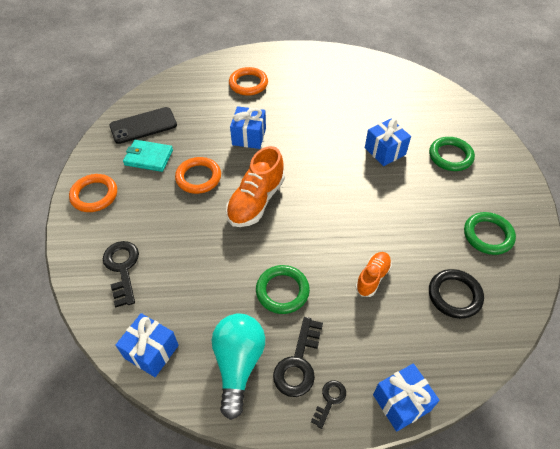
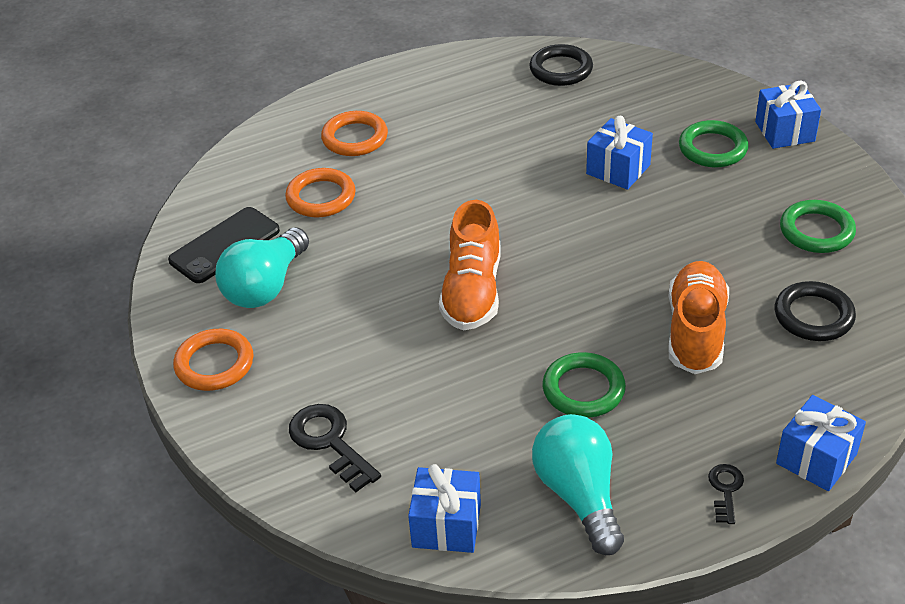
camera: 20 degrees left, 10 degrees down
turquoise wallet [123,140,173,172] -> turquoise light bulb [215,227,309,308]
orange ring [175,157,221,194] -> orange ring moved to [285,168,356,217]
blue gift [230,106,266,149] -> blue gift moved to [755,81,821,149]
black key [273,317,323,397] -> none
orange shoe [355,252,392,297] -> orange shoe [668,261,729,374], size x1.73
none -> black ring [529,44,593,86]

